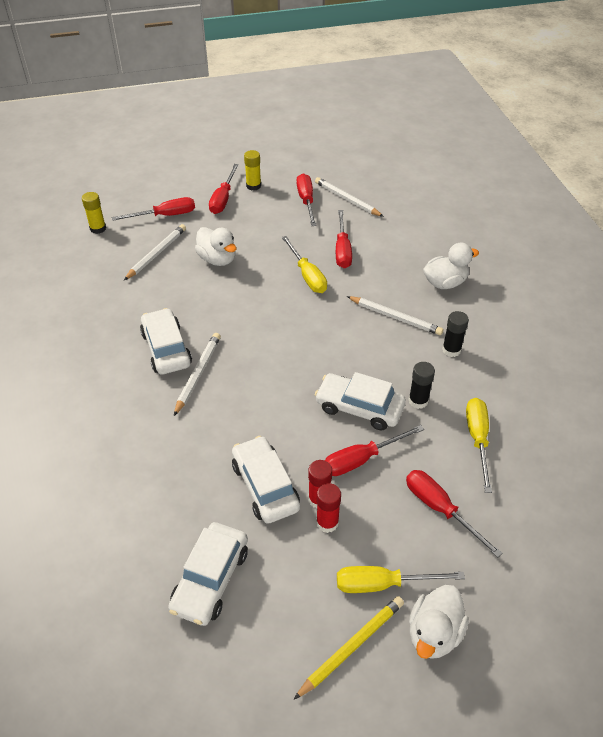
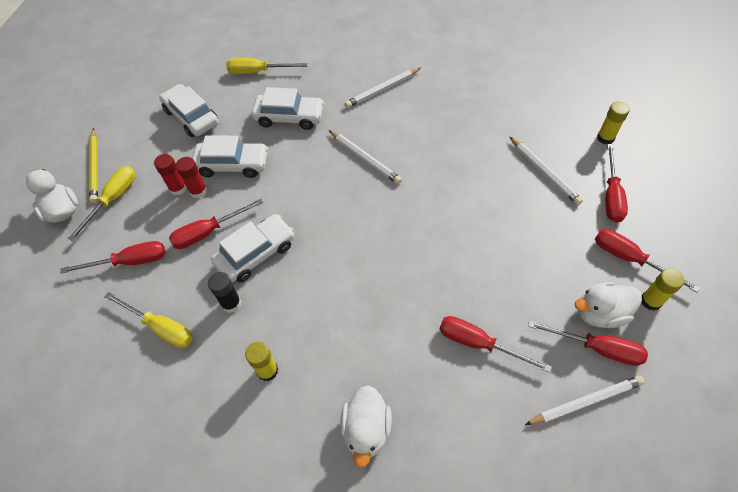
camera: 120 degrees right, 10 degrees up
white car [140,308,192,375] -> white car moved to [252,87,324,130]
white duck [195,227,236,266] -> white duck moved to [575,282,642,328]
yellow screwdriver [282,236,327,293] -> yellow screwdriver moved to [226,58,307,74]
red screwdriver [325,425,424,476] -> red screwdriver turned 120 degrees counterclockwise [169,199,263,249]
white pencil [347,296,443,335] -> white pencil moved to [345,68,421,108]
black glue stick [442,311,469,357] -> yellow glue stick [245,342,278,381]

